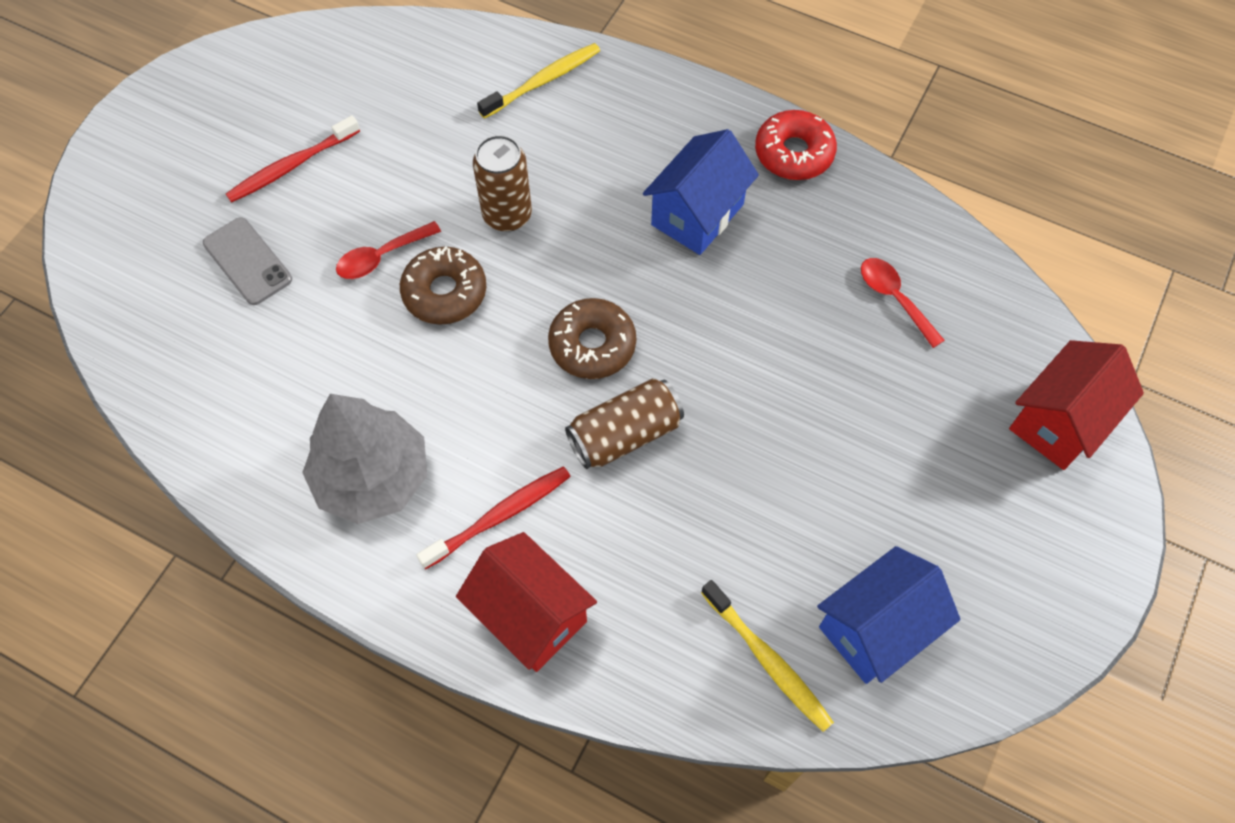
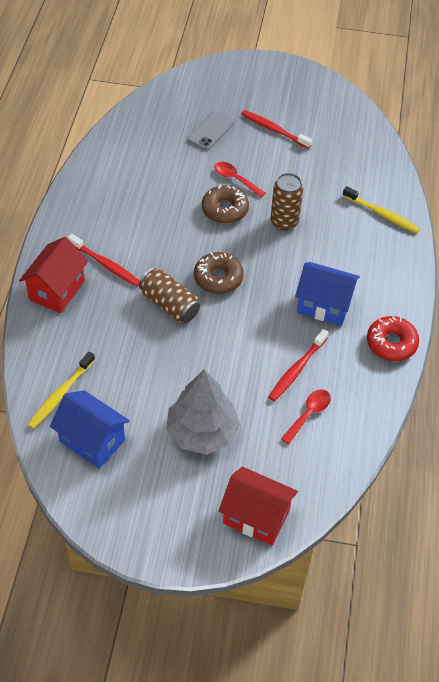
camera: 70 degrees right, 10 degrees down
grey tree [302,394,427,524] -> grey tree moved to [166,369,240,455]
none -> red toothbrush [268,329,329,401]

